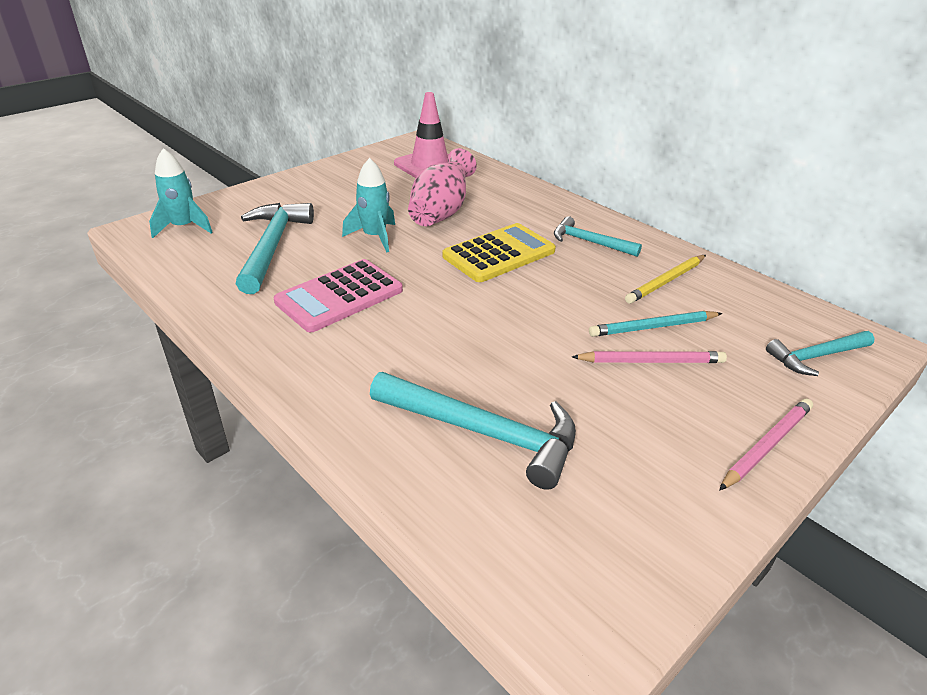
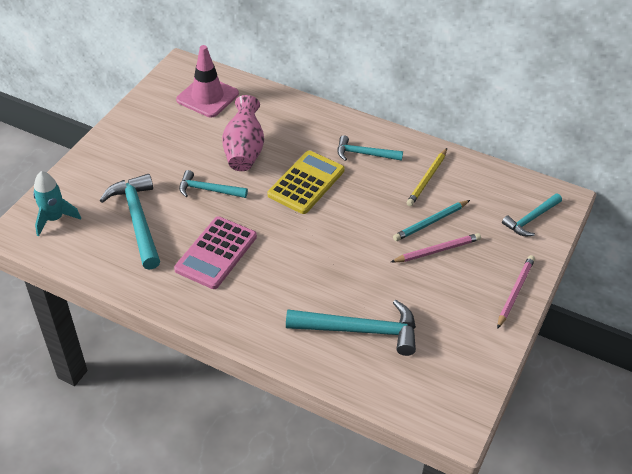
camera: 20 degrees left, 10 degrees up
turquoise rocket [342,158,395,253] -> turquoise hammer [179,170,248,198]

